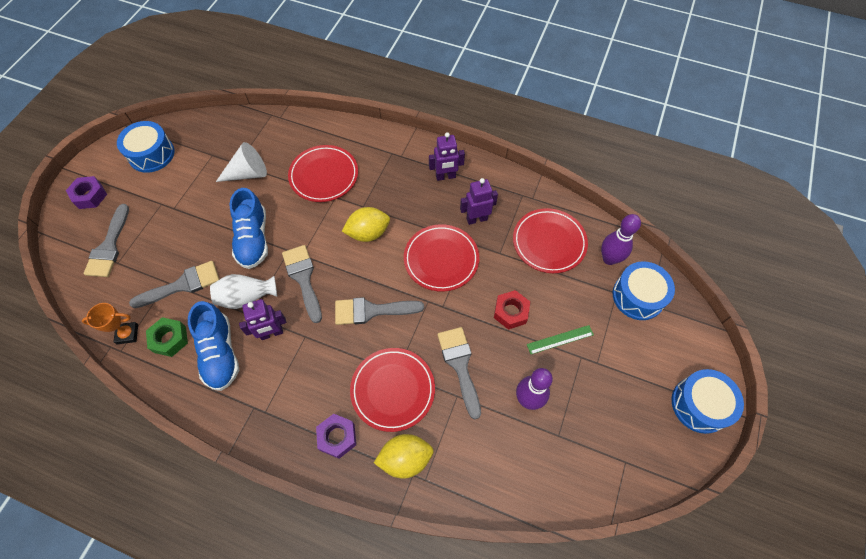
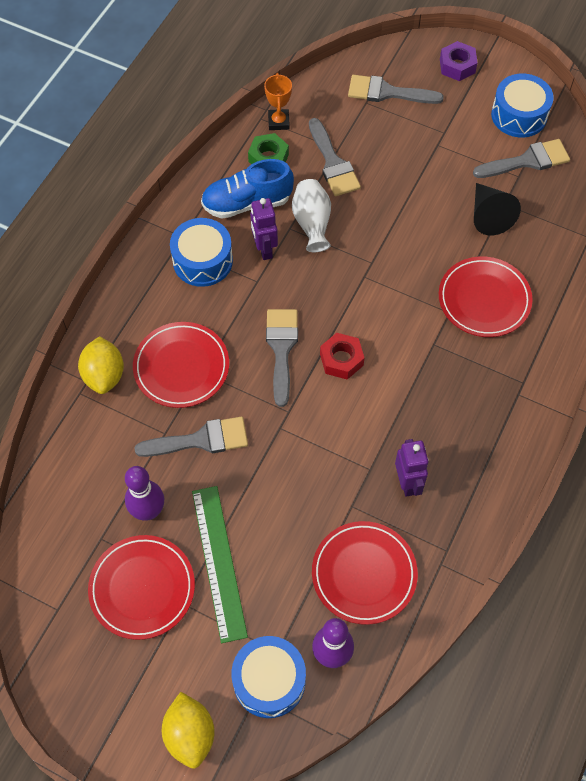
camera: 95 degrees right, 0 degrees up
white cone [216,142,267,182] -> black cone [474,183,521,235]
blue shoe [230,188,268,269] -> none
grey brush [282,245,322,323] -> grey brush moved to [473,139,570,178]
purple nut [316,414,356,459] -> none
yellow lemon [342,207,390,242] -> yellow lemon moved to [162,692,214,769]
red plate [404,224,479,292] -> red plate moved to [88,535,195,640]
purple robot [429,132,465,181] -> none
red nut [494,290,530,330] -> red nut moved to [320,333,364,380]
green ruler [527,325,594,354] -> green ruler [192,486,248,643], size x1.81
blue drum [672,369,744,434] -> blue drum moved to [170,218,233,287]

